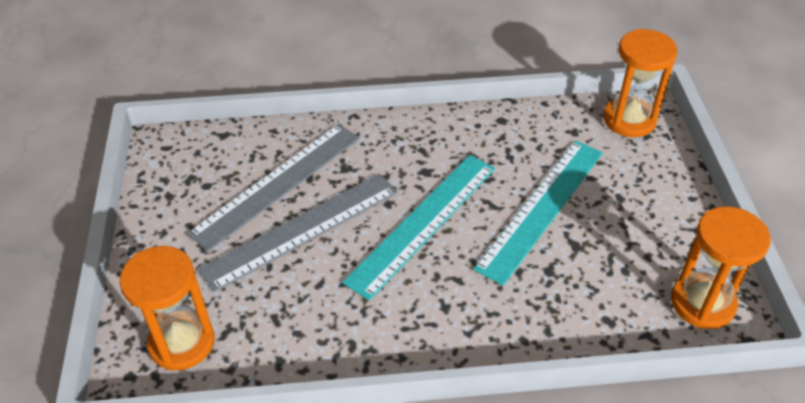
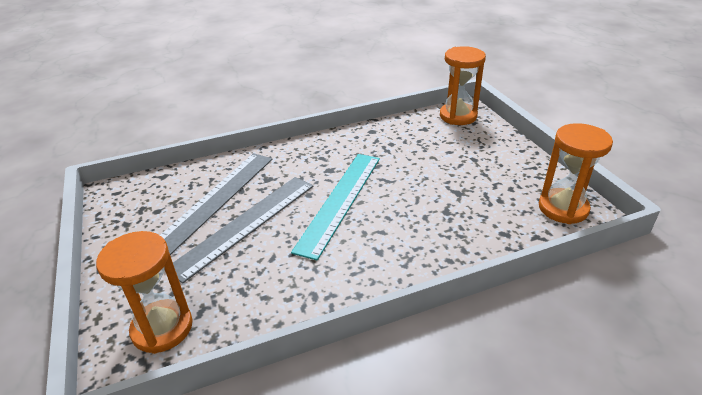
camera: 15 degrees left, 10 degrees down
turquoise ruler [473,141,603,286] -> none

